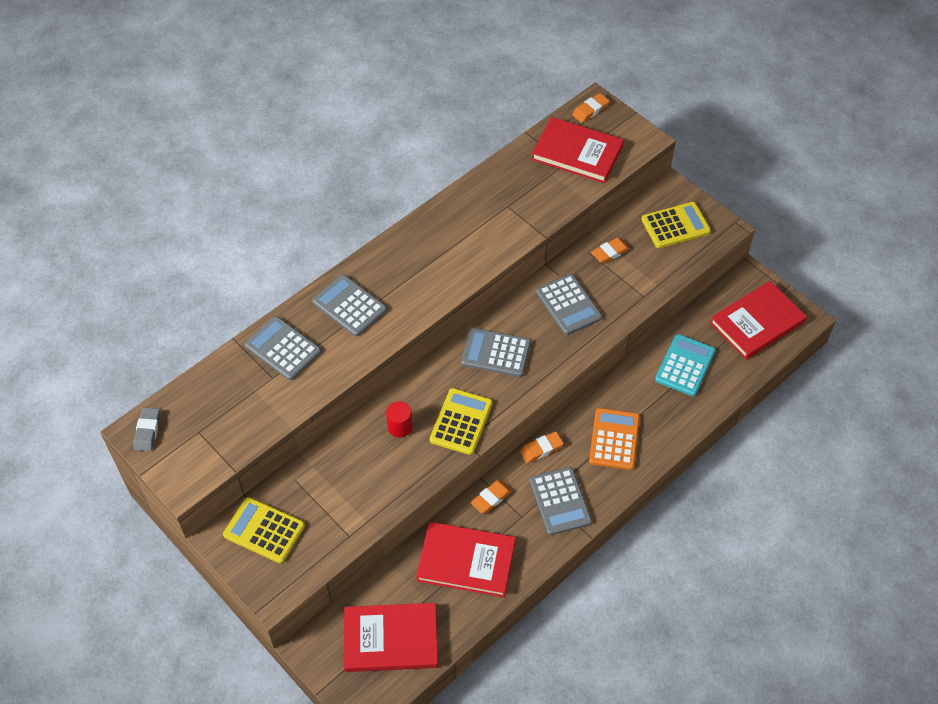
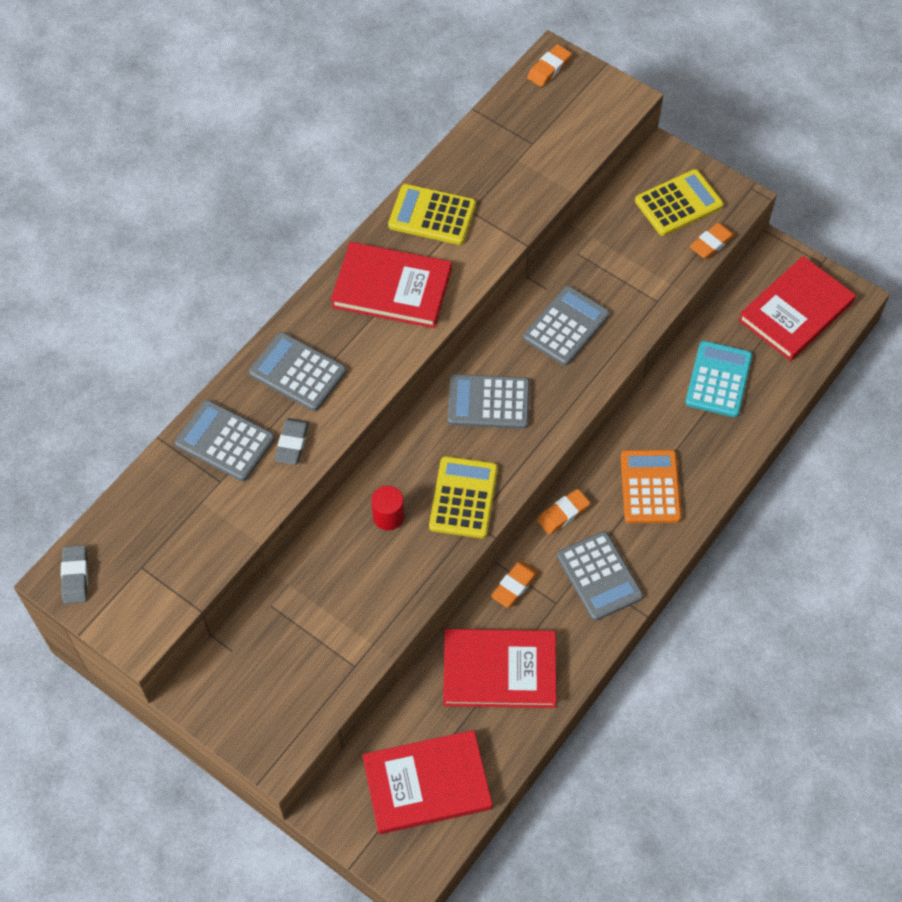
camera: 10 degrees left, 5 degrees up
yellow calculator [223,497,305,564] -> yellow calculator moved to [388,184,476,245]
red book [531,117,624,183] -> red book moved to [331,242,452,328]
grey calculator [536,274,602,335] -> grey calculator turned 105 degrees counterclockwise [523,286,610,366]
orange eraser [591,238,630,264] -> orange eraser moved to [690,223,735,259]
none -> grey eraser [275,418,309,465]

